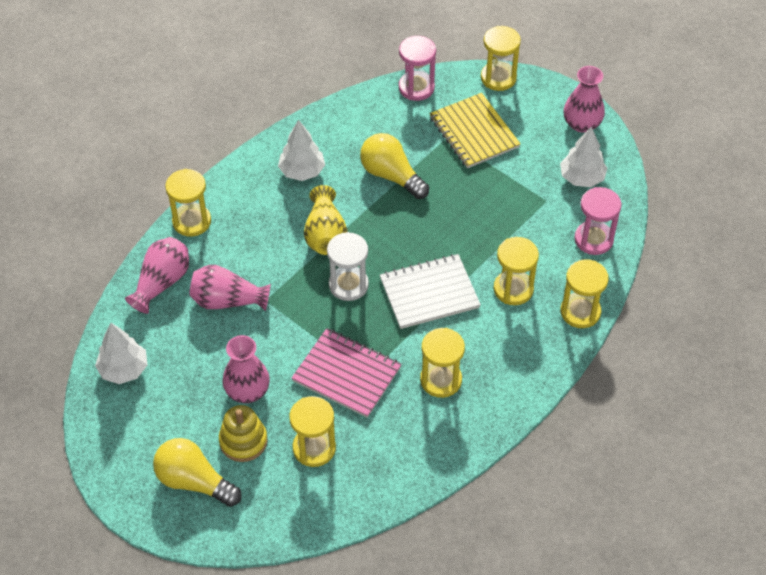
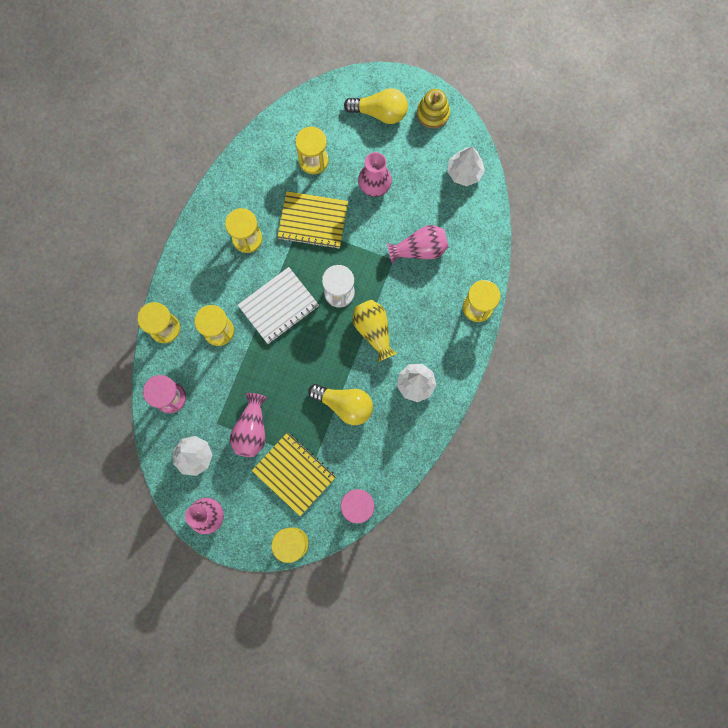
camera: 160 degrees right, 25 degrees up
pink vase [125,237,189,314] -> pink vase moved to [230,393,267,457]
yellow stacking toy [219,405,267,462] -> yellow stacking toy moved to [417,89,450,129]
pink notebook [292,328,402,418] -> yellow notebook [277,191,348,249]

